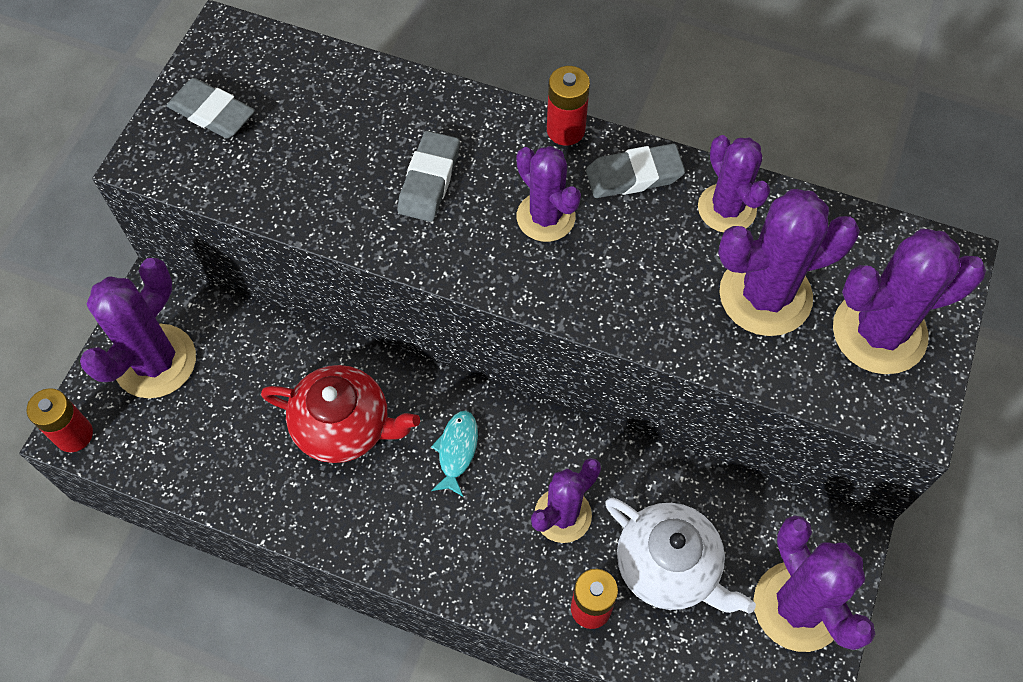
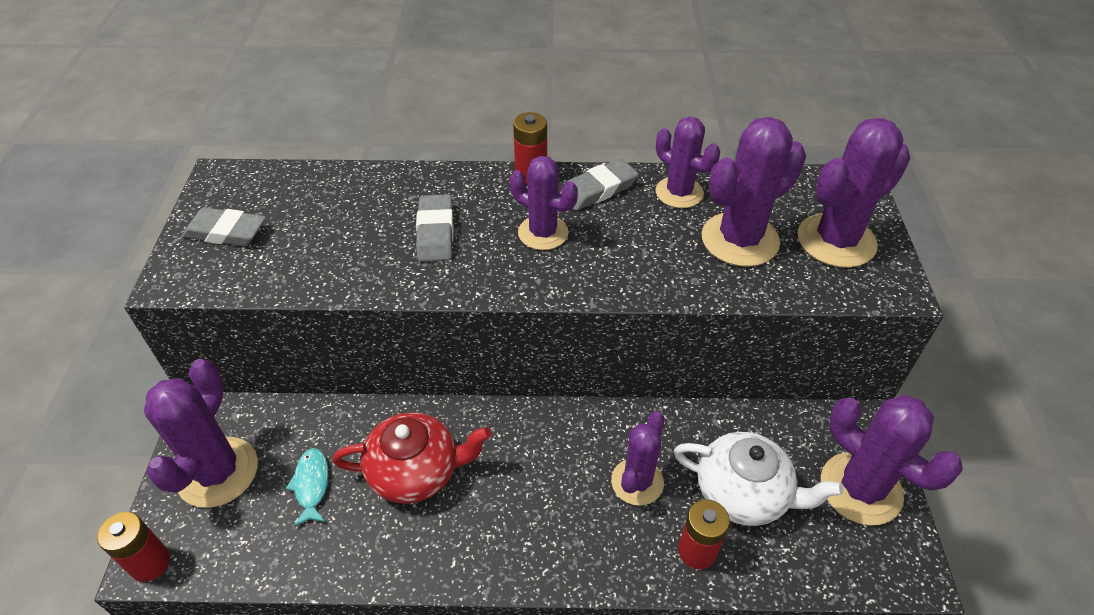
camera: 20 degrees left, 15 degrees down
turquoise fish [431,411,478,497] -> turquoise fish moved to [286,448,329,527]

